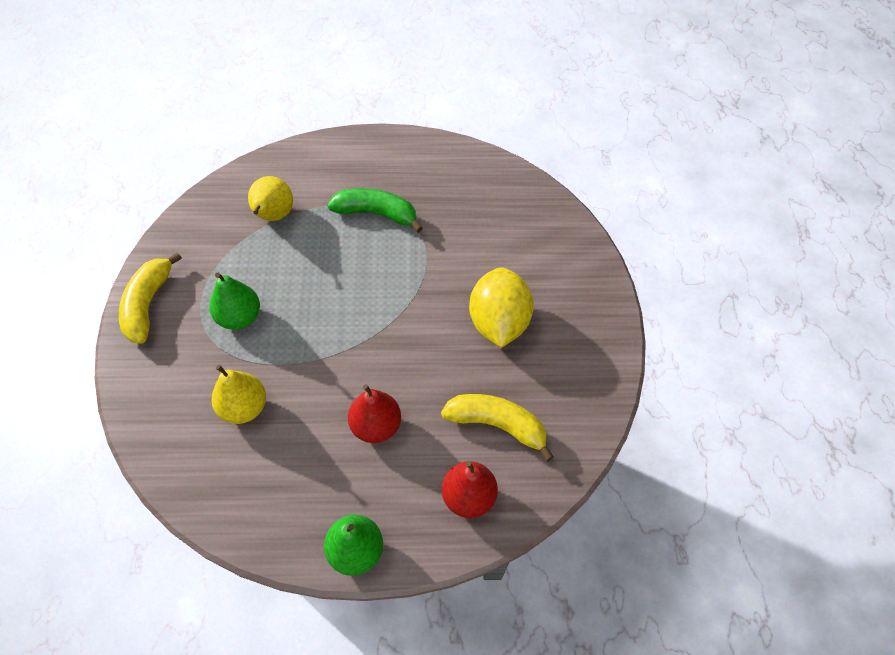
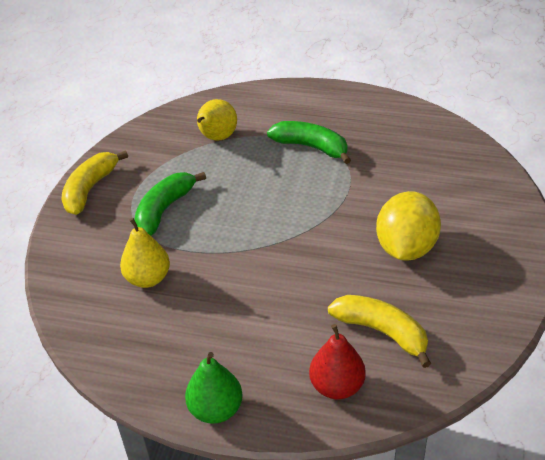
camera: 20 degrees right, 15 degrees down
green pear [209,273,260,330] -> green banana [134,172,206,236]
red pear [348,384,401,443] -> none

